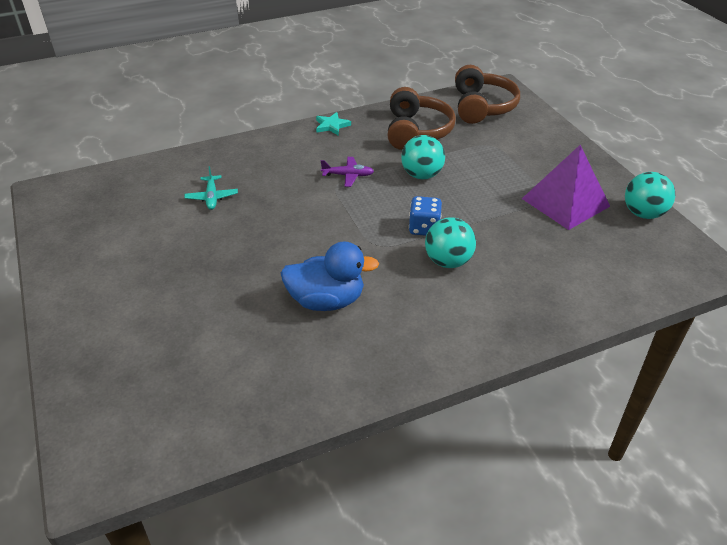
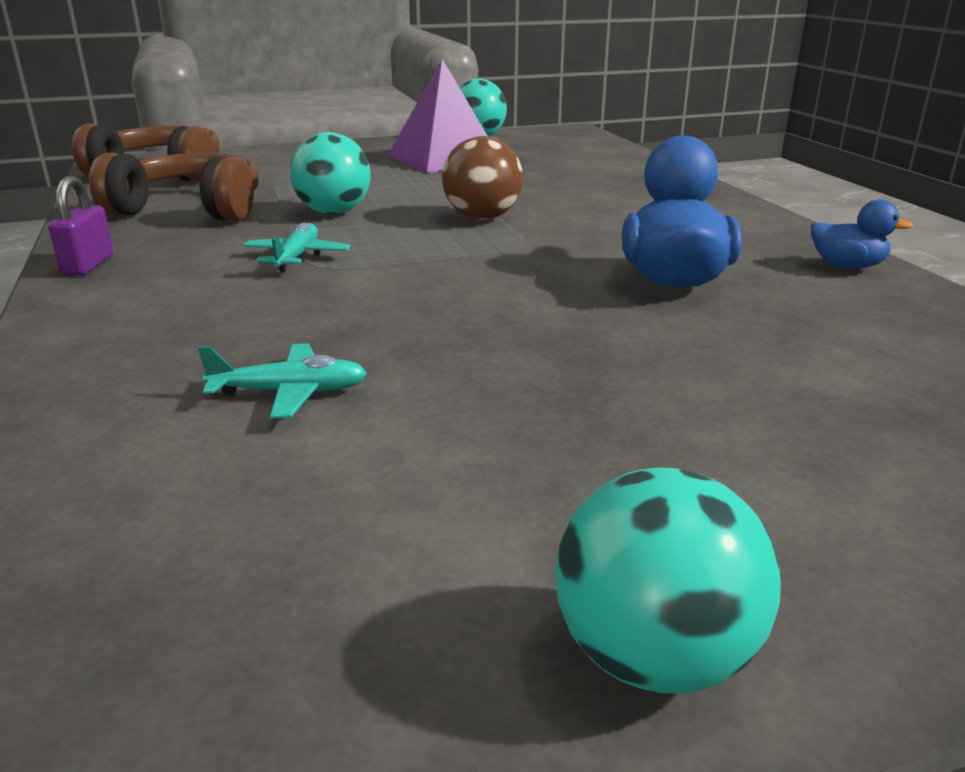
camera: 85 degrees left, 15 degrees down
turquoise star [316,112,351,136] -> purple padlock [48,176,114,275]
purple plane [321,157,374,187] -> turquoise plane [243,223,351,272]
blue dice [409,196,442,236] -> brown ball [442,136,523,220]
turquoise ball [425,217,476,268] -> turquoise ball moved to [555,468,781,694]
none -> blue duck [811,199,913,269]

